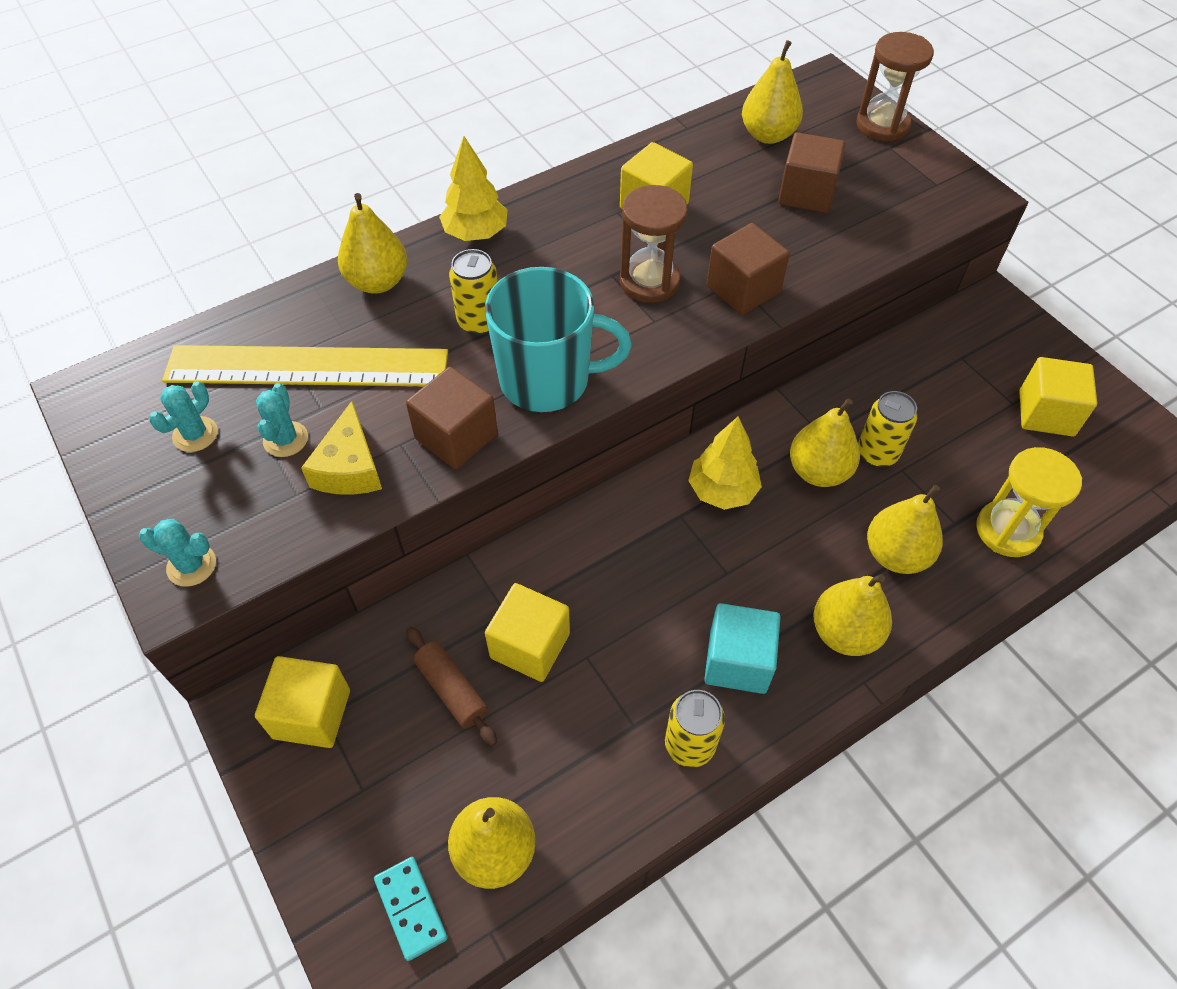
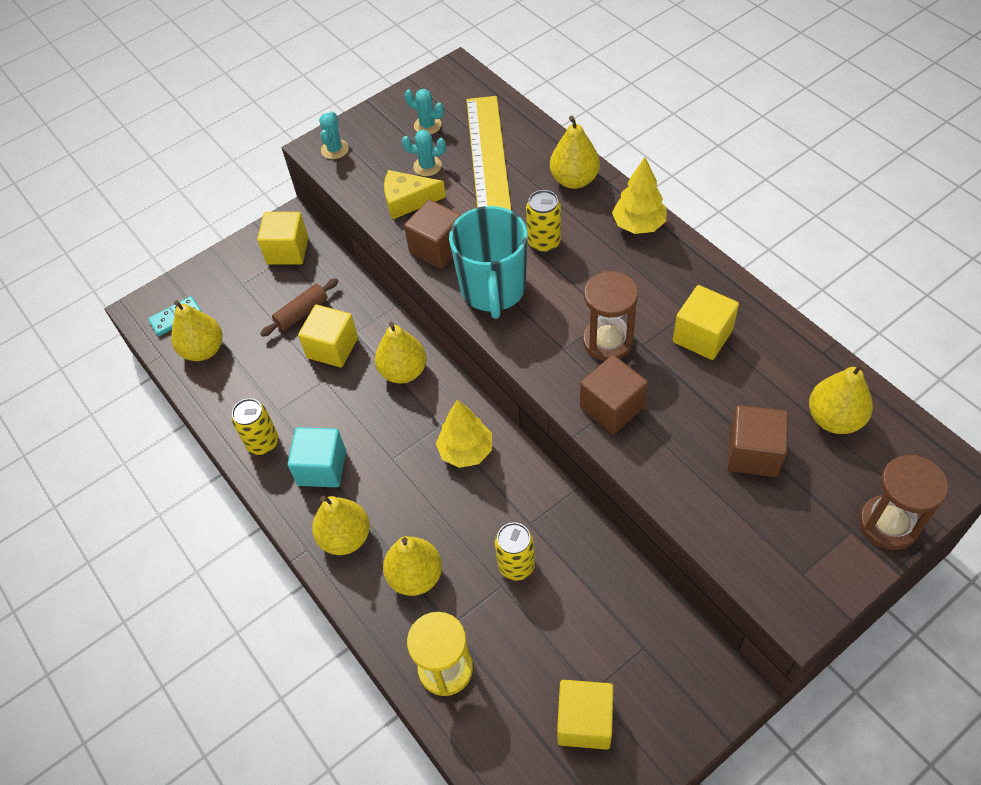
camera: 90 degrees right, 0 degrees up
yellow pear [790,398,860,487] -> yellow pear moved to [375,322,427,383]

